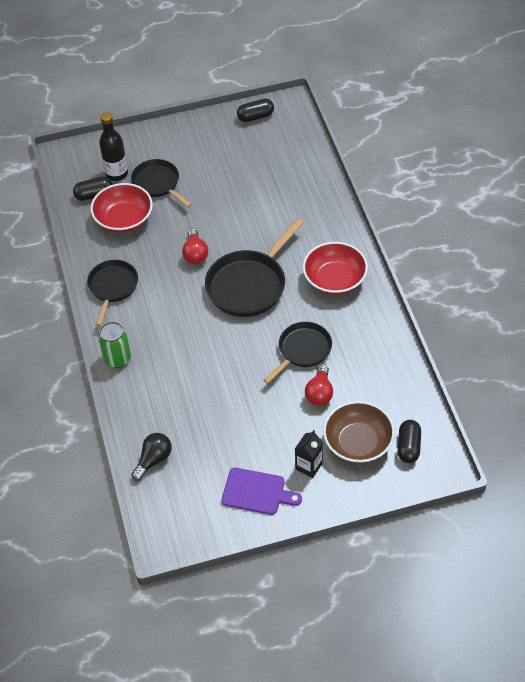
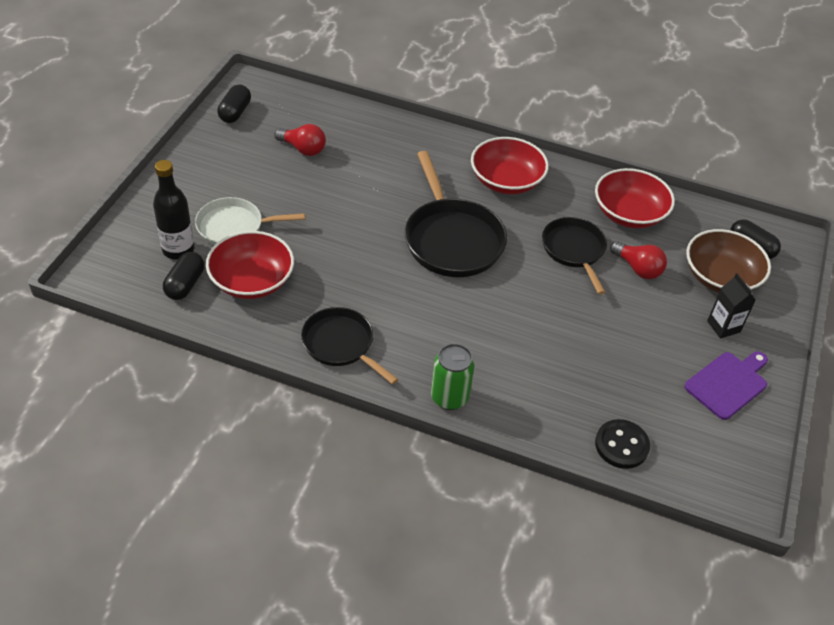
camera: 60 degrees left, 5 degrees down
black pan [131,159,192,207] -> white pan [195,197,305,245]
black light bulb [131,433,172,481] -> black button [595,419,650,469]
red light bulb [182,229,208,264] -> red light bulb moved to [274,124,326,156]
none -> red bowl [595,168,675,228]

